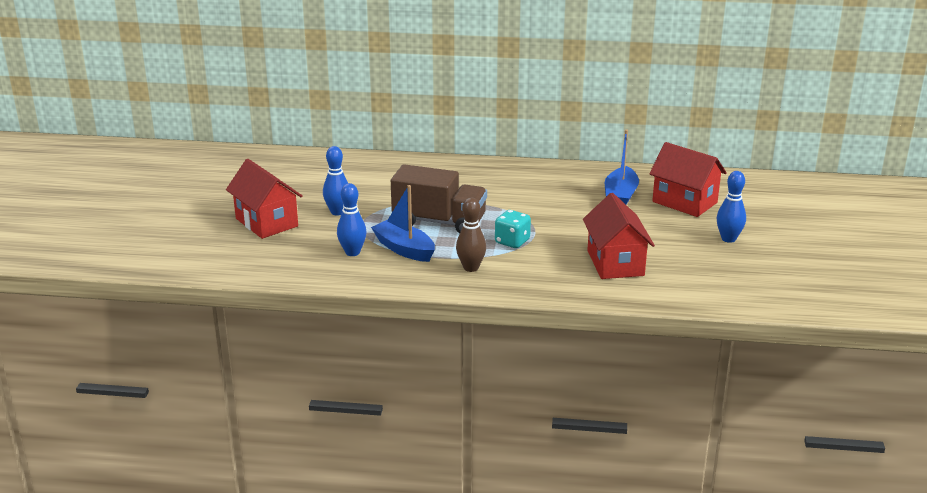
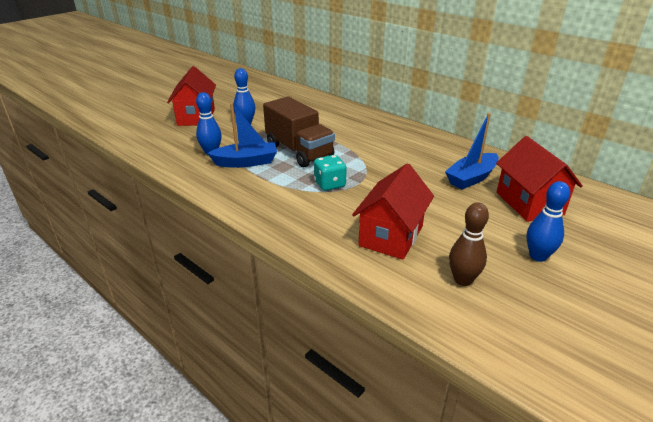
camera: 35 degrees right, 5 degrees up
blue boat [371,185,435,262] -> blue boat turned 90 degrees clockwise [207,102,277,168]
brown bowling pin [456,198,486,272] -> brown bowling pin moved to [449,202,489,286]

